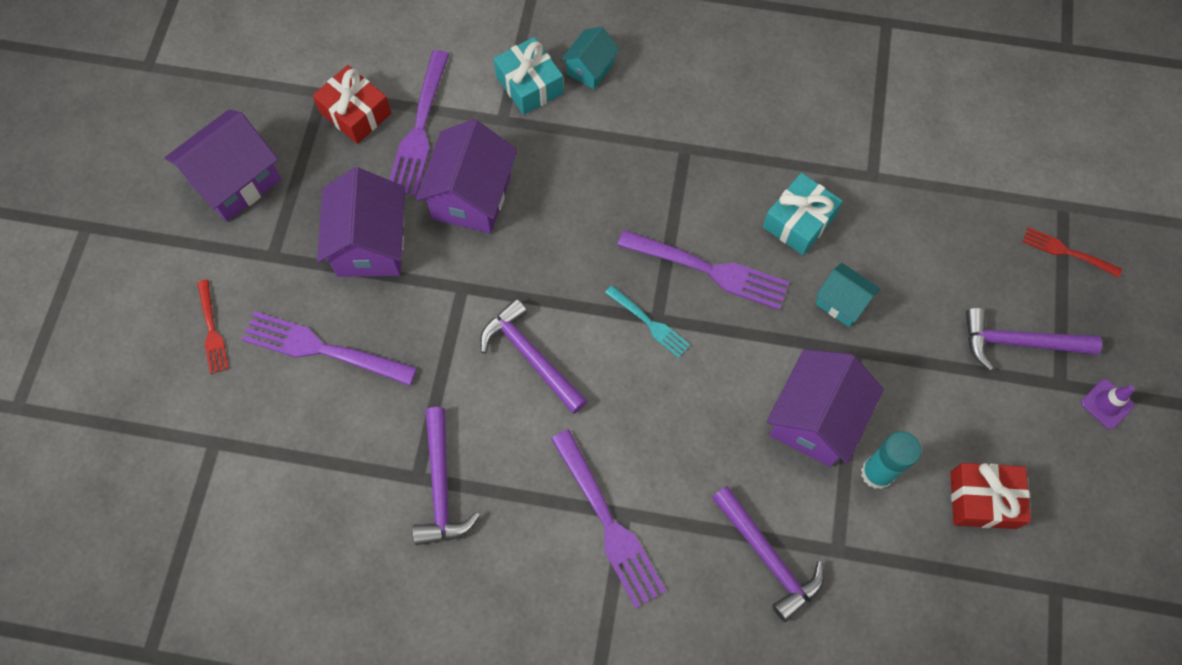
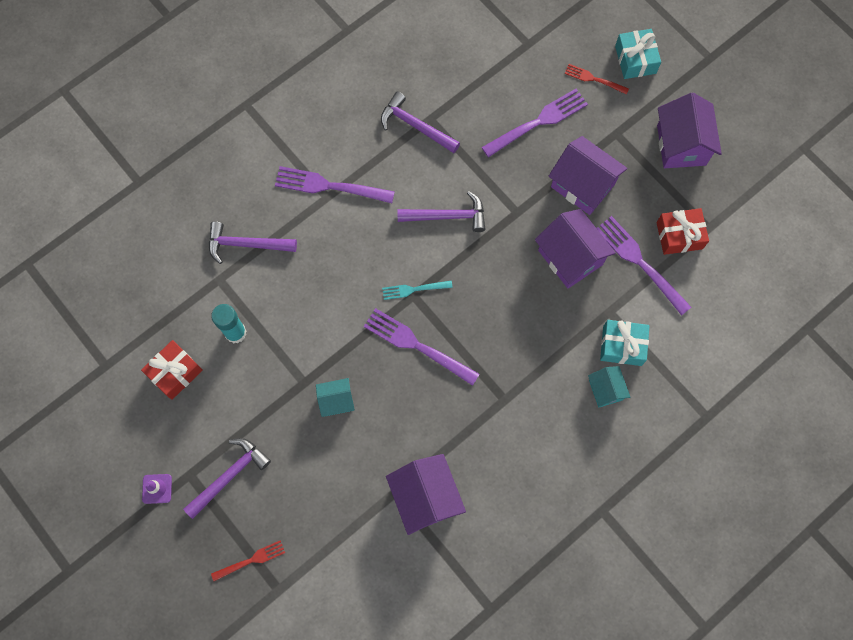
camera: 130 degrees right, 5 degrees up
purple fork [617,230,789,310] -> purple fork turned 60 degrees clockwise [364,308,480,386]
turquoise gift [763,173,842,255] -> turquoise gift moved to [615,29,661,79]
purple house [767,349,884,467] -> purple house moved to [386,454,466,535]

